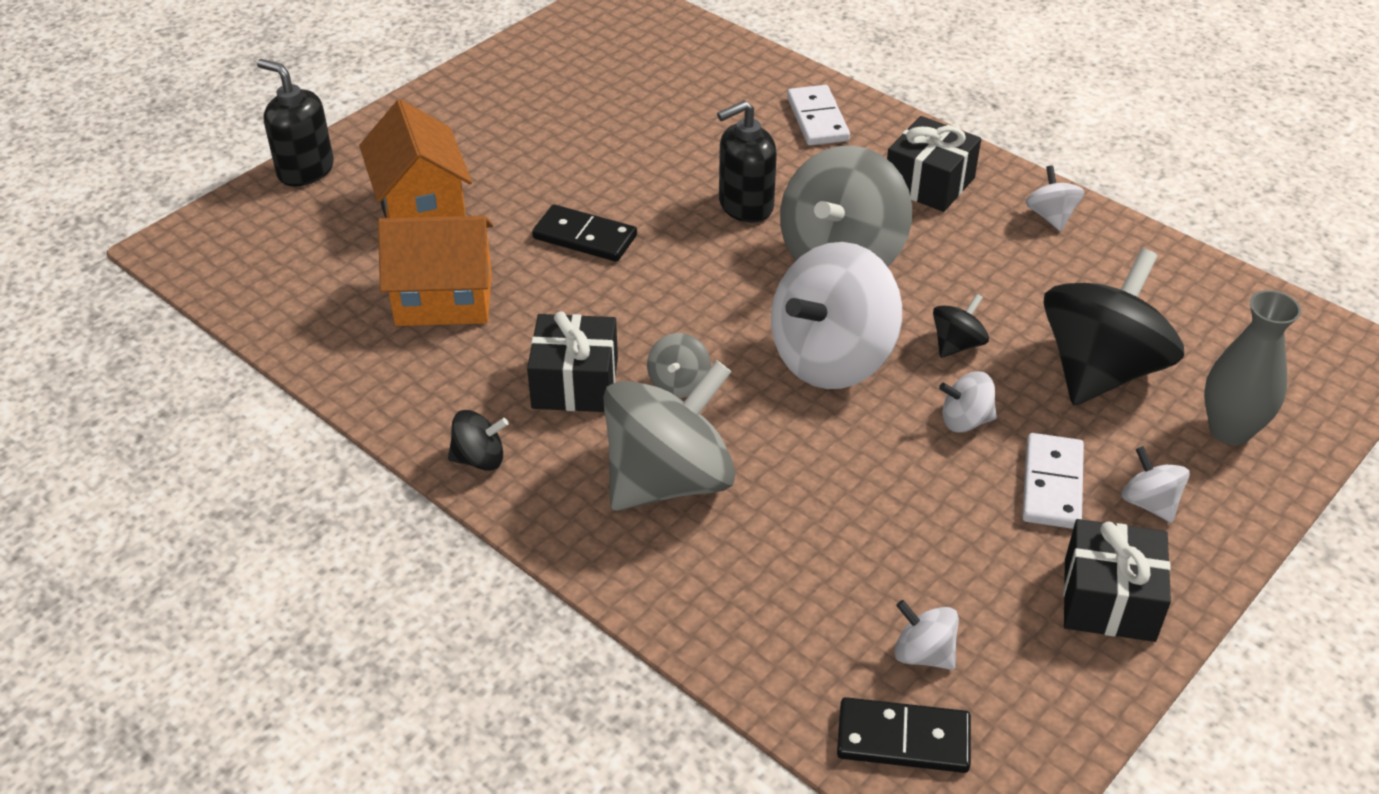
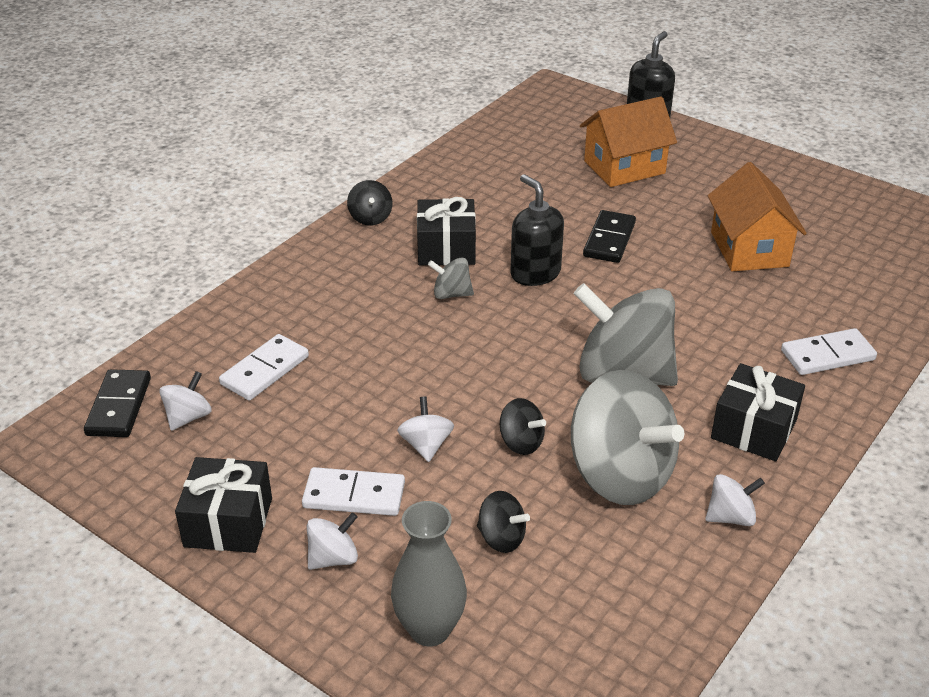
camera: 85 degrees right, 5 degrees down
orange house [378,216,493,326] -> orange house moved to [708,162,807,271]
grey spinning top [603,360,736,511] -> grey spinning top moved to [571,370,684,505]
black soap dispenser [717,101,777,223] -> black soap dispenser moved to [510,174,564,286]
white spinning top [771,242,902,389] -> none
black spinning top [1044,248,1184,405] -> black spinning top [477,491,530,553], size x0.44
none -> white domino [219,334,309,400]

